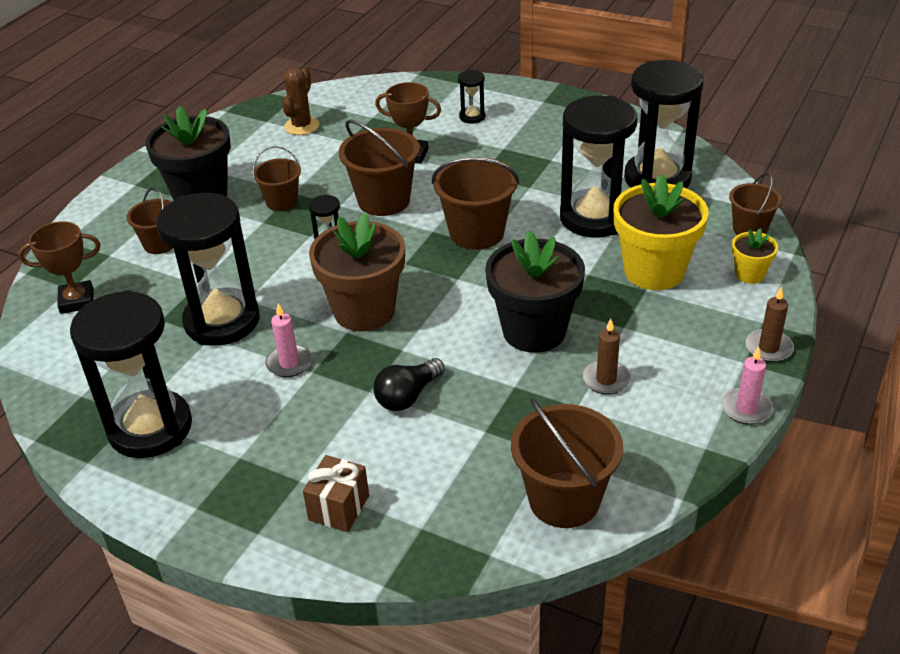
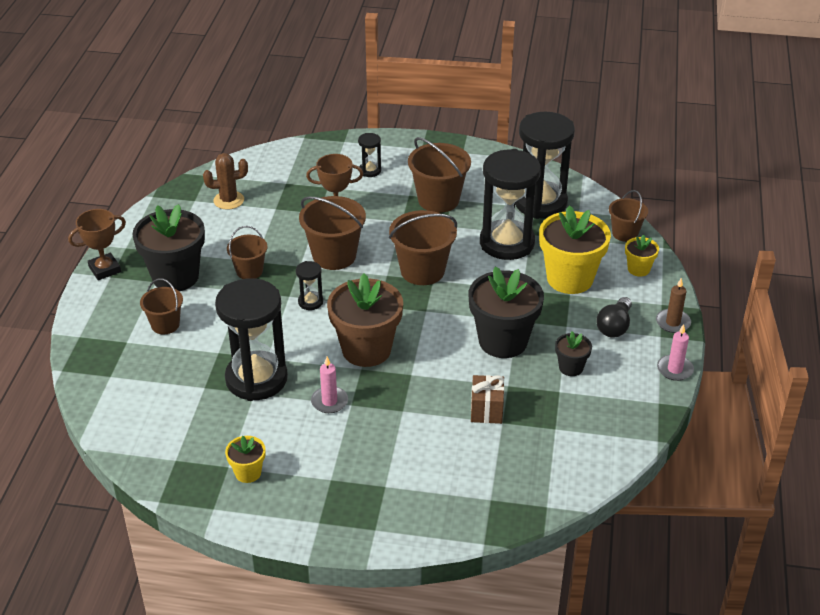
camera: 20 degrees left, 0 degrees up
brown trophy [18,221,100,314] -> brown trophy moved to [68,209,126,280]
black hourglass [70,290,192,458] -> yellow flower pot [225,436,266,483]
brown cactus [282,67,319,135] -> brown cactus turned 75 degrees clockwise [203,153,248,210]
brown gift [303,455,369,532] -> brown gift moved to [471,375,504,424]
black light bulb [373,358,445,411] -> black light bulb moved to [597,297,632,338]
brown bucket [511,398,623,528] -> brown bucket moved to [408,137,471,213]
brown candle [582,318,631,395] -> black flower pot [555,331,592,376]

